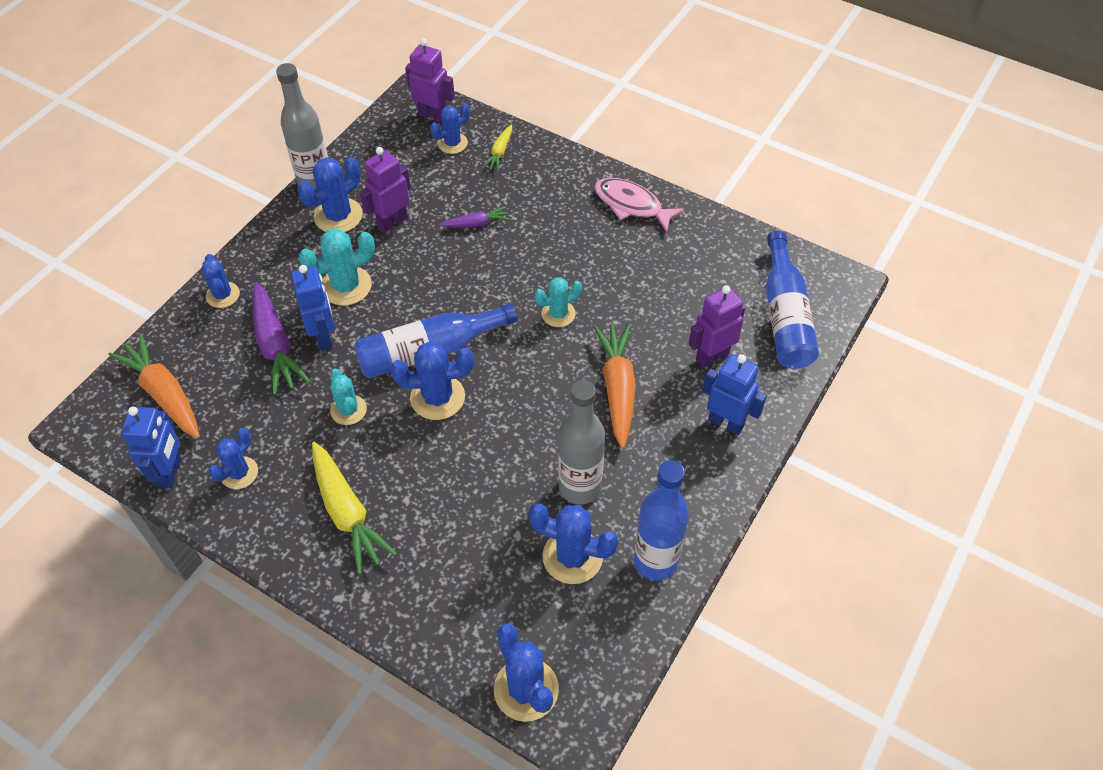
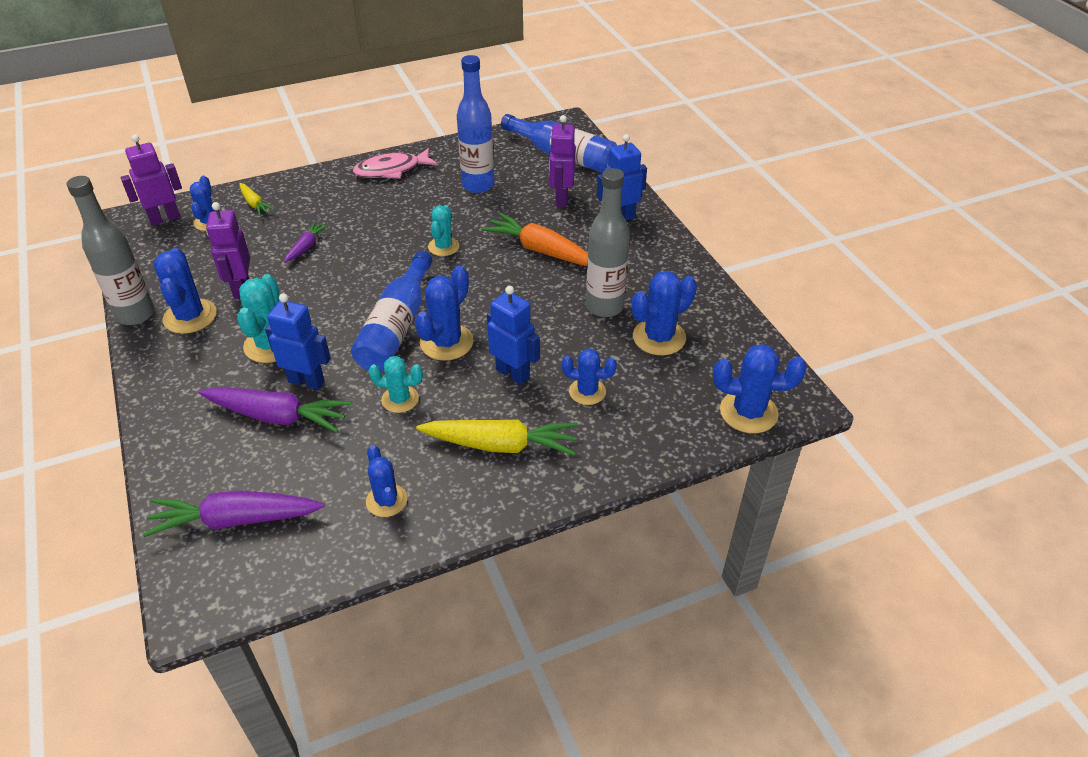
camera: 55 degrees left, 10 degrees down
orange carrot [108,334,200,439] -> purple carrot [143,490,325,537]
blue robot [121,407,181,488] -> blue robot moved to [487,286,540,385]
blue cactus [201,254,240,308] -> blue cactus moved to [561,348,617,405]
blue bottle [634,460,689,581] -> blue bottle moved to [457,55,494,193]

